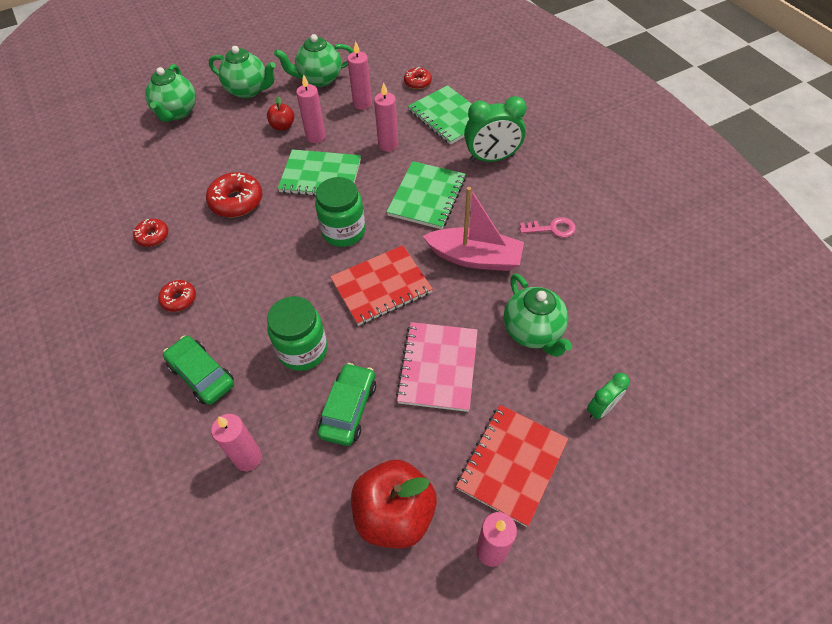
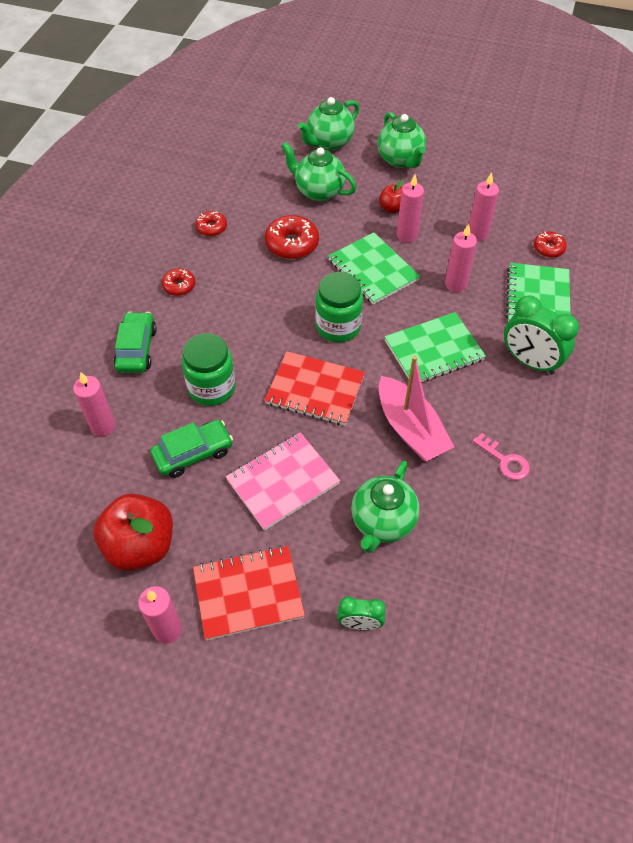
camera: 45 degrees right, 0 degrees up
green teapot [274,34,354,87] -> green teapot moved to [281,142,357,202]

